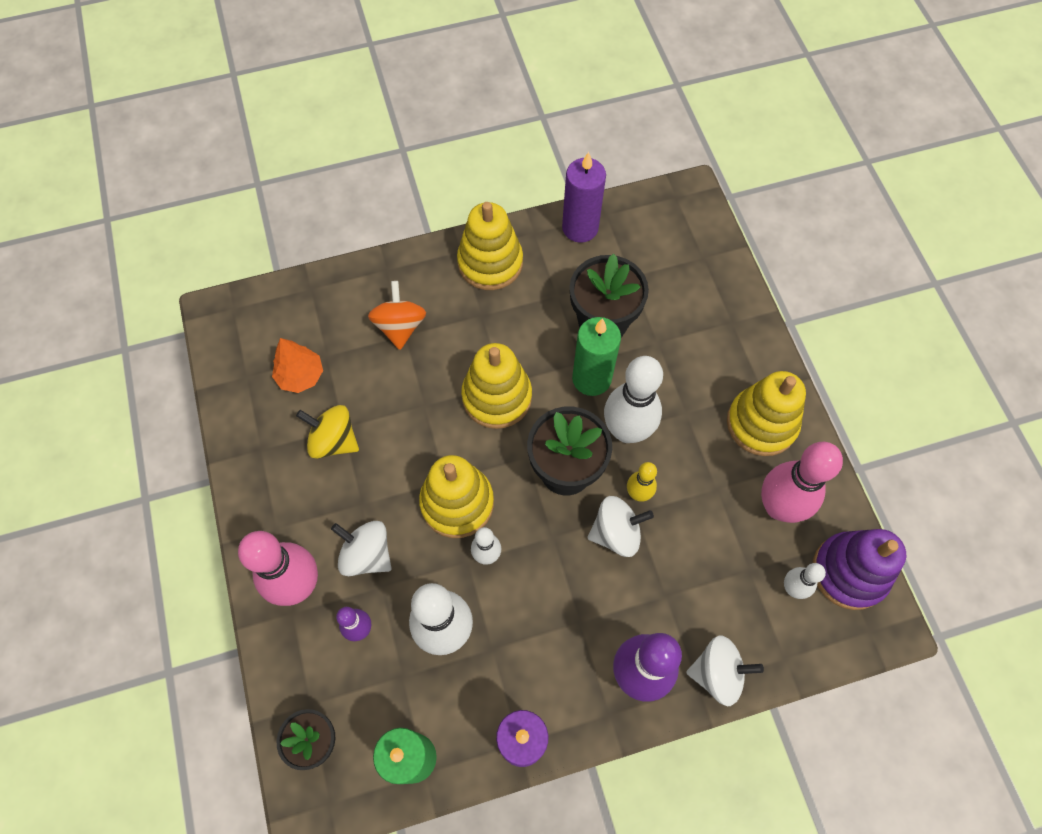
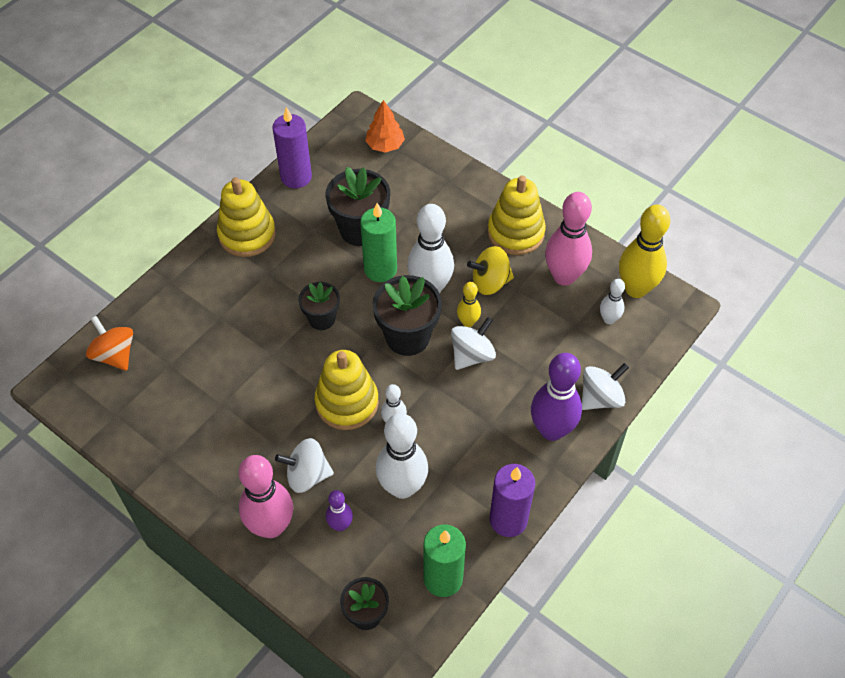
camera: 35 degrees left, 10 degrees down
orange tree [272,338,323,393] -> orange tree moved to [365,100,405,153]
yellow spinning top [296,405,359,459] -> yellow spinning top moved to [467,246,514,295]
orange spinning top [368,281,426,350] -> orange spinning top moved to [86,316,133,371]
yellow stacking toy [461,343,532,429] -> black flower pot [299,282,340,330]
purple stacking toy [813,529,906,610] -> yellow bowling pin [619,205,670,298]

